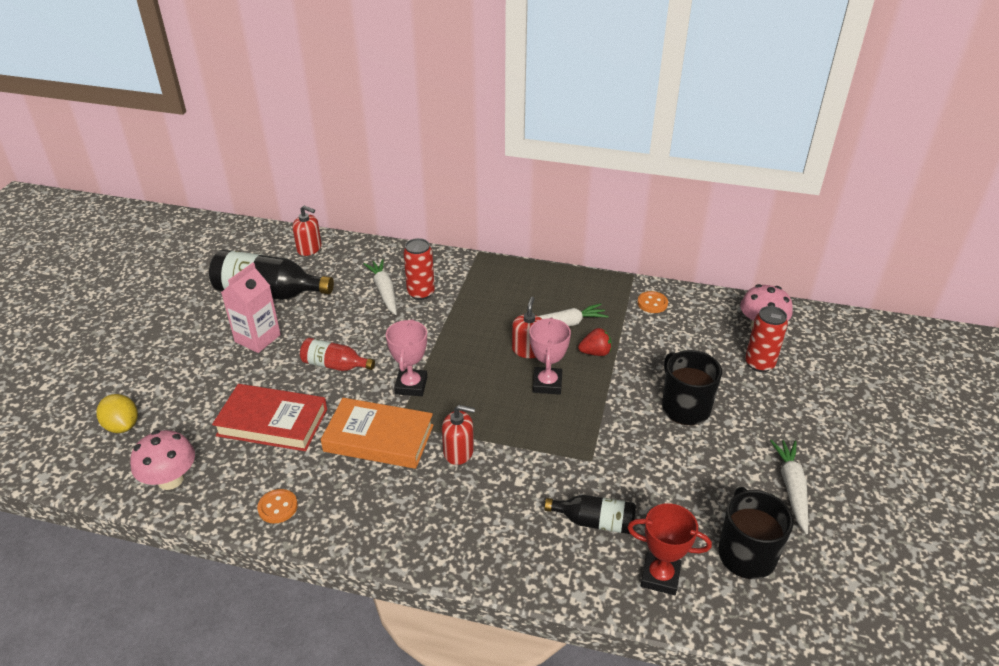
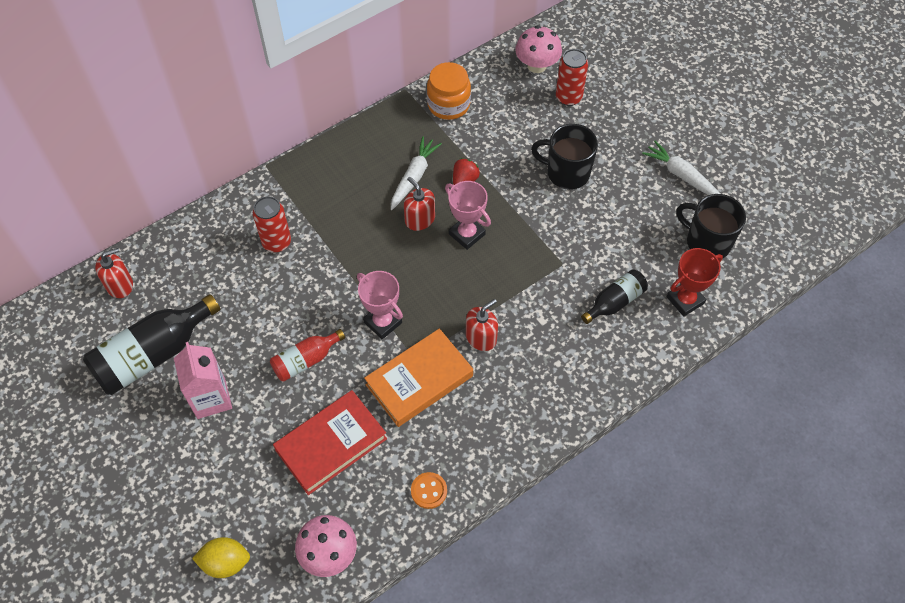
camera: 50 degrees left, 20 degrees up
white carrot [363,259,397,315] -> none
orange button [637,291,668,313] -> orange jar [427,62,471,120]

